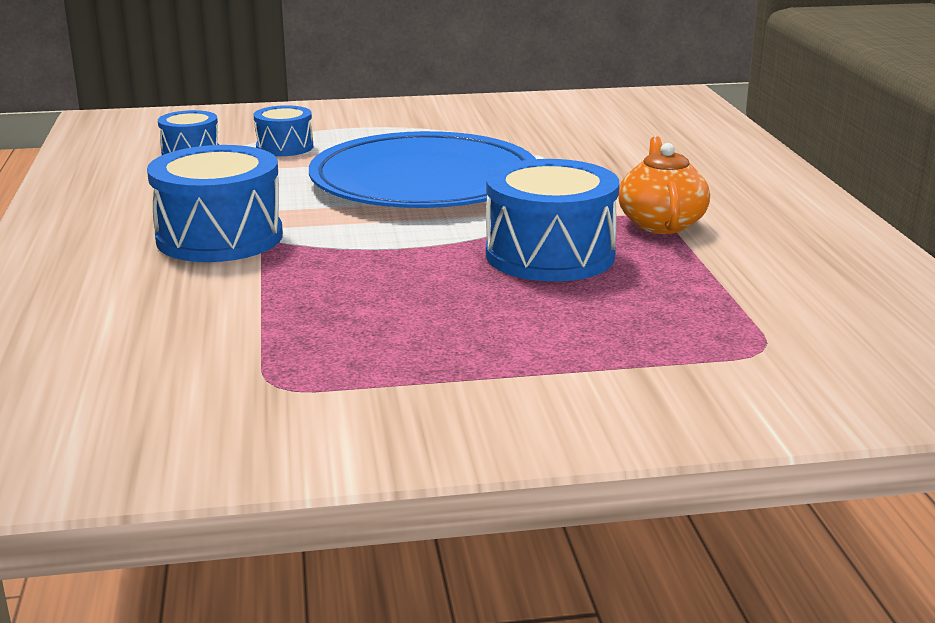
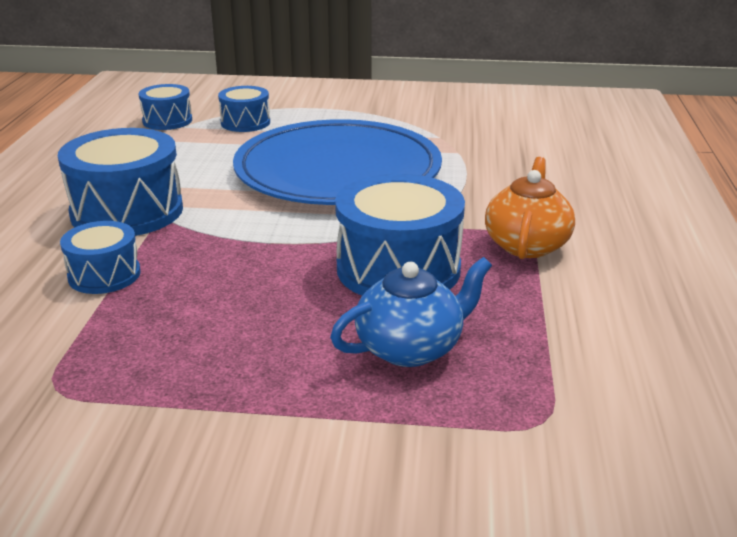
camera: 15 degrees right, 5 degrees up
none -> blue drum [60,221,141,294]
none -> blue teapot [330,257,492,367]

